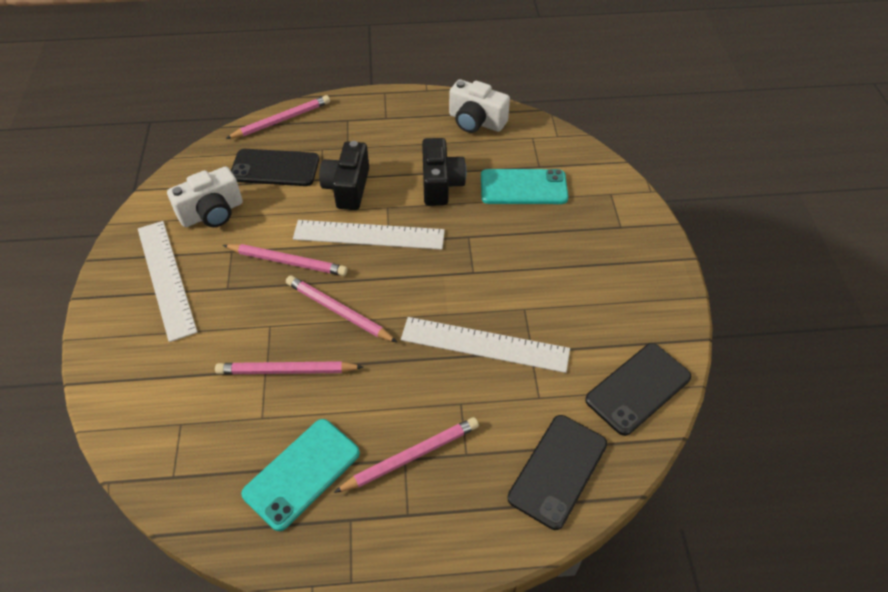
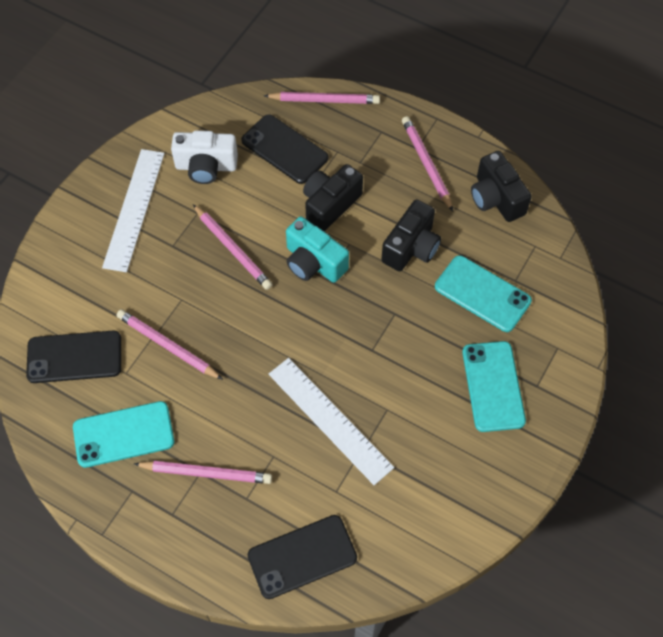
camera: 35 degrees right, 10 degrees up
pink pencil [286,275,398,343] -> pink pencil moved to [402,116,453,211]
white ruler [293,220,445,250] -> turquoise camera [286,216,349,283]
white camera [449,79,510,133] -> black camera [471,151,532,222]
black phone [585,343,691,436] -> black phone moved to [26,331,121,383]
none -> turquoise phone [462,341,526,432]

